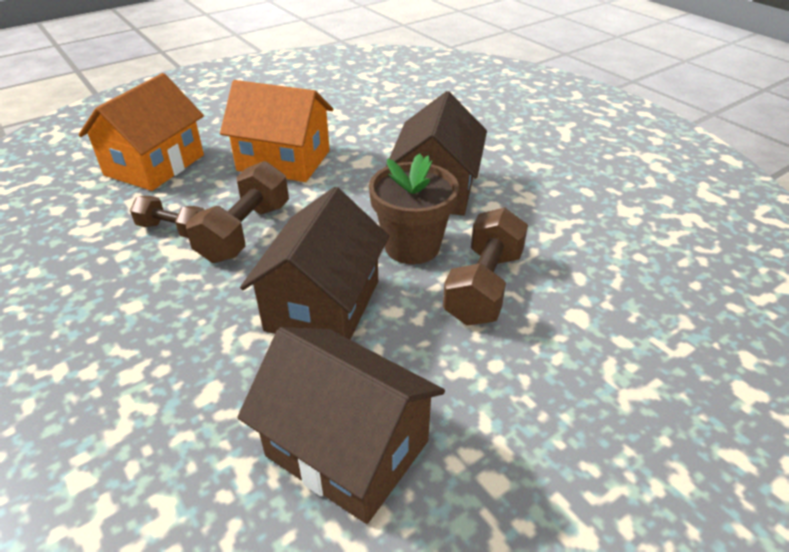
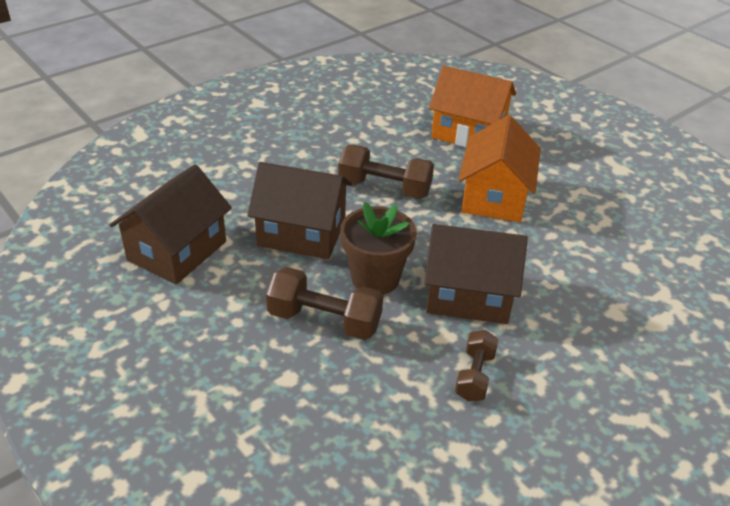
camera: 85 degrees right, 0 degrees up
brown dumbbell [130,196,204,238] -> brown dumbbell moved to [455,330,498,402]

